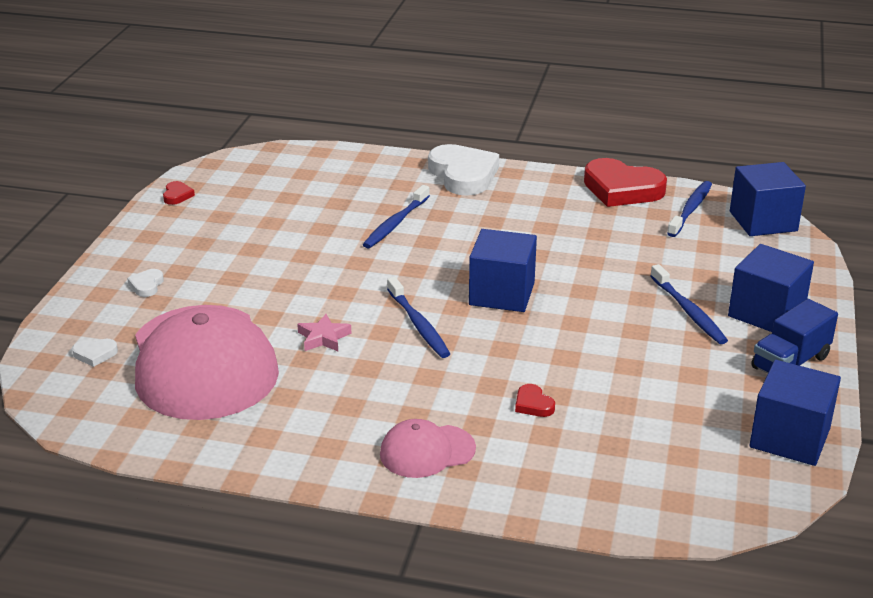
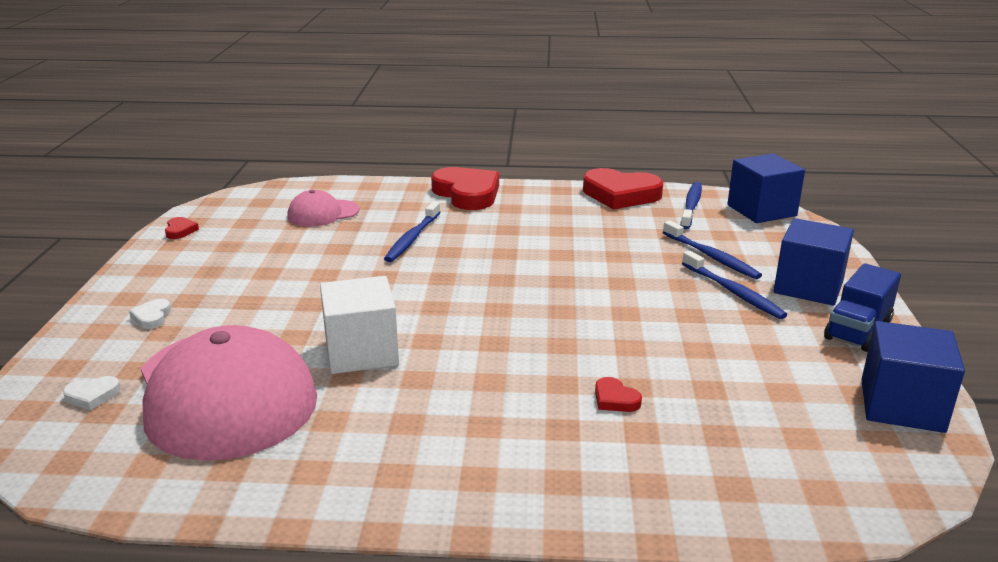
camera: 10 degrees left, 5 degrees down
pink star [297,314,351,351] -> white cube [320,276,399,374]
pink cap [380,419,476,478] -> pink cap moved to [287,190,359,227]
blue toothbrush [387,277,450,358] -> blue toothbrush moved to [663,220,762,279]
white heart [428,144,499,196] -> red heart [431,167,499,210]
blue cube [469,229,537,312] -> none

